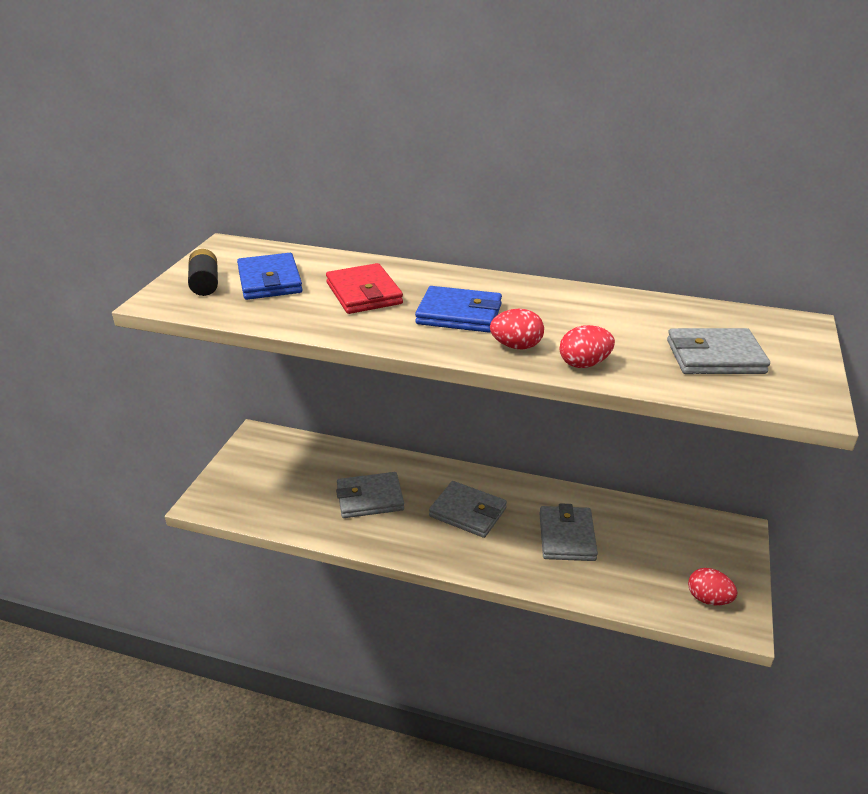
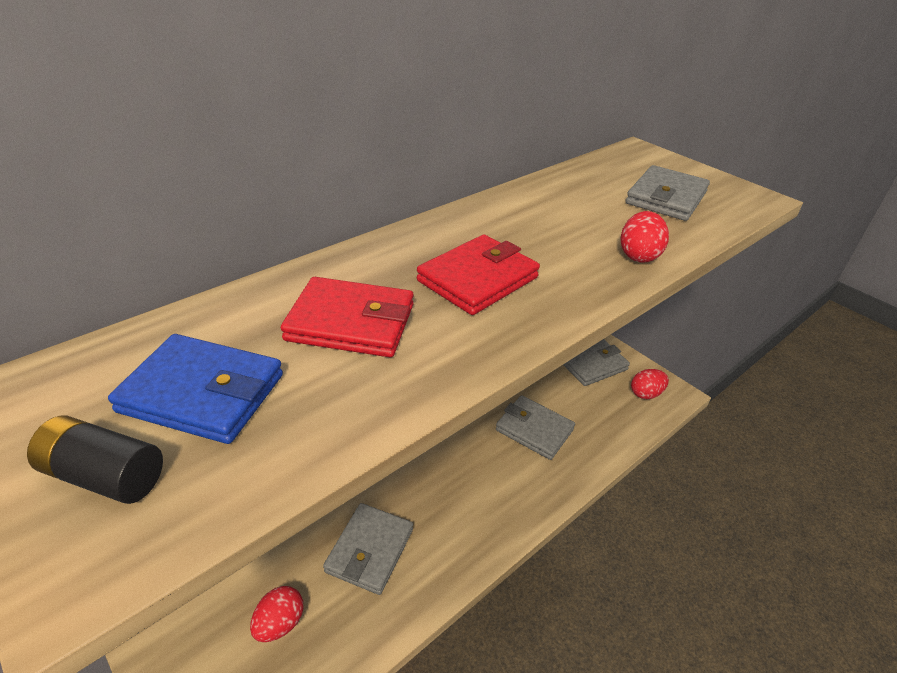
camera: 60 degrees left, 5 degrees up
blue wallet [415,286,502,333] -> red wallet [417,234,540,315]
grey wallet [429,481,507,538] -> grey wallet moved to [563,339,630,386]
red egg [490,309,544,350] -> red egg moved to [250,586,303,642]

